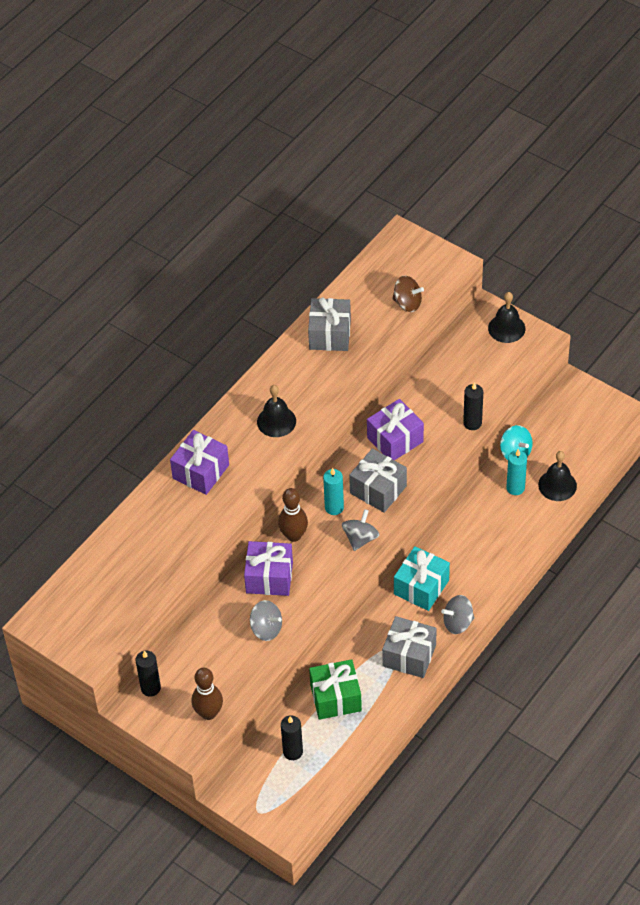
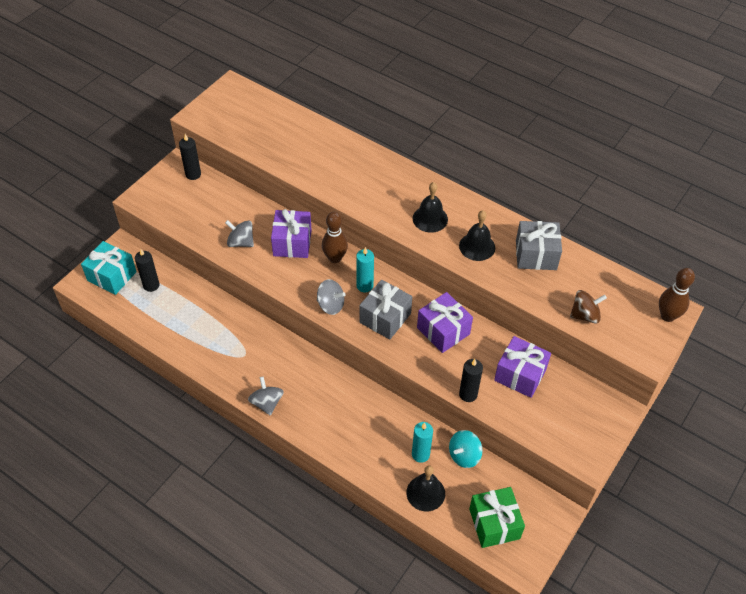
camera: 85 degrees right, 0 degrees up
purple gift [170,430,229,495] -> purple gift moved to [494,336,551,398]
brown bowling pin [191,668,223,720] -> brown bowling pin moved to [659,268,695,322]
grey spinning top [250,600,282,641] -> grey spinning top turned 90 degrees clockwise [225,220,254,247]
green gift [309,659,362,720] -> green gift moved to [469,487,525,548]
grey gift [382,616,437,678] -> none
brown spinning top [392,276,424,312] -> brown spinning top turned 120 degrees counterclockwise [570,290,607,324]
turquoise gift [394,546,450,611] -> turquoise gift moved to [81,241,137,295]
black bell [488,292,525,343] -> black bell moved to [459,210,495,261]

